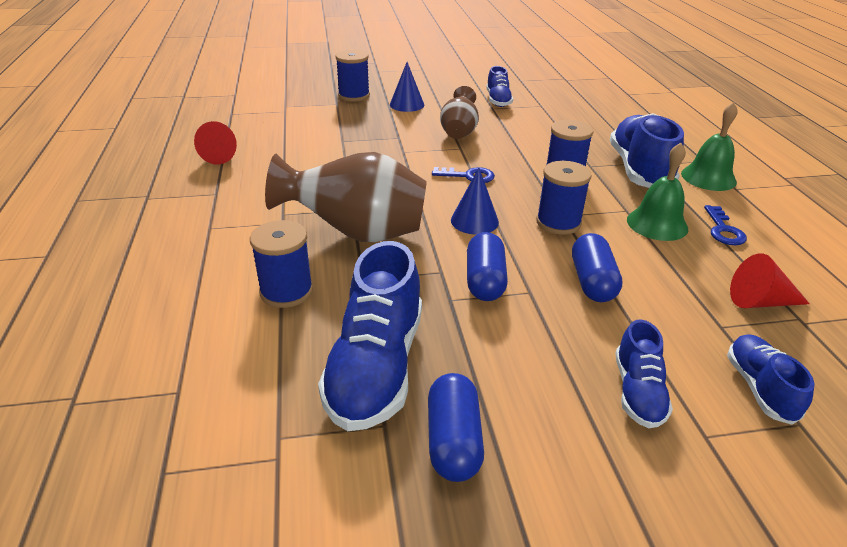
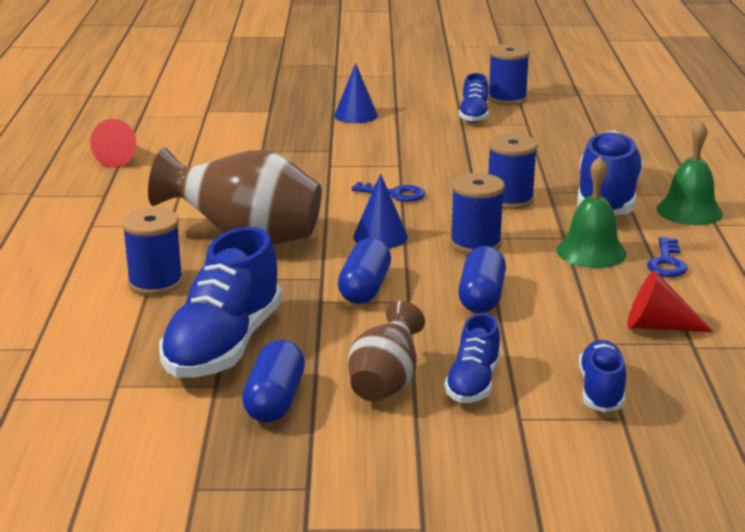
camera: 10 degrees right, 10 degrees down
blue spool [335,50,370,102] -> blue spool moved to [488,44,530,105]
brown vase [440,86,479,139] -> brown vase moved to [348,301,425,402]

